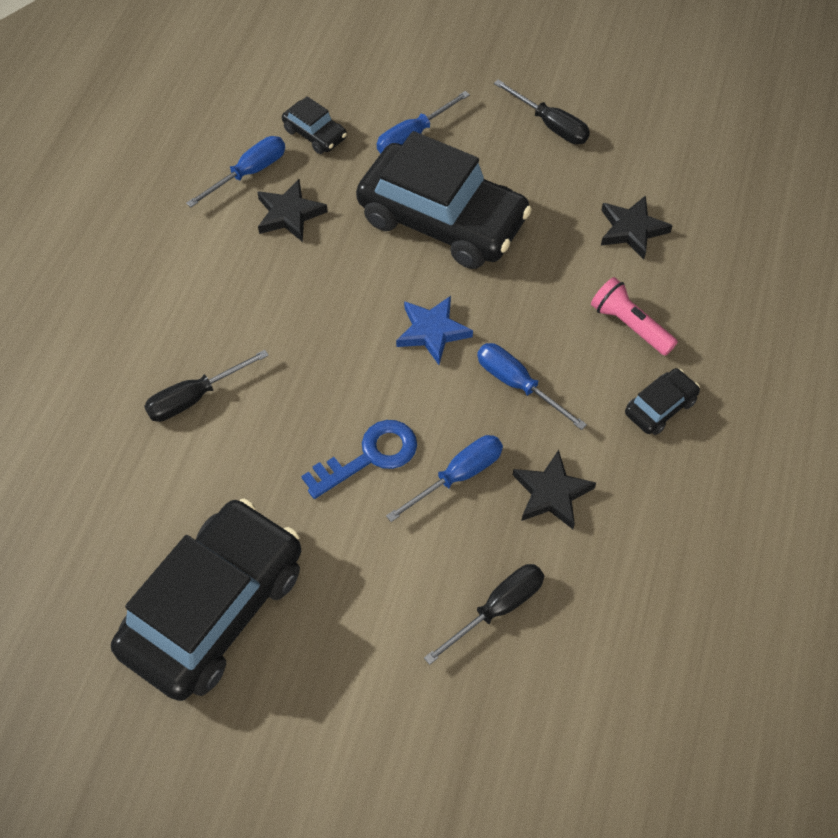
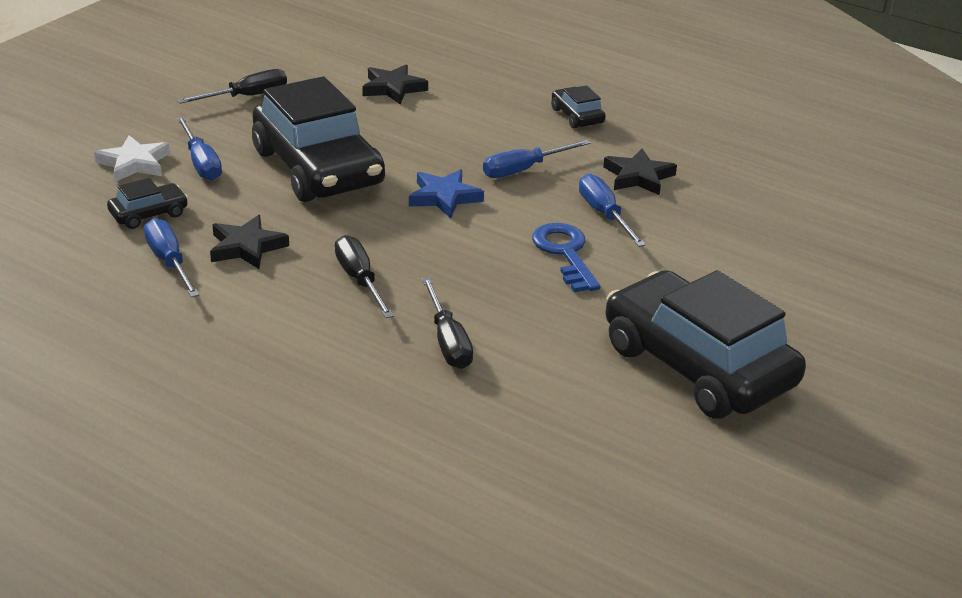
camera: 75 degrees left, 25 degrees down
black car [356,131,532,269] -> black car turned 105 degrees clockwise [252,76,385,202]
black screwdriver [424,564,544,665] -> black screwdriver moved to [335,235,394,318]
pink flashlight [591,277,678,356] -> none
none -> white star [94,135,170,182]

